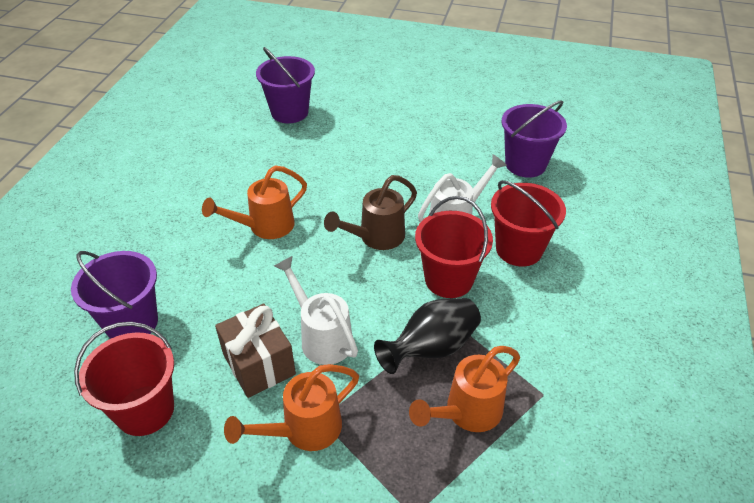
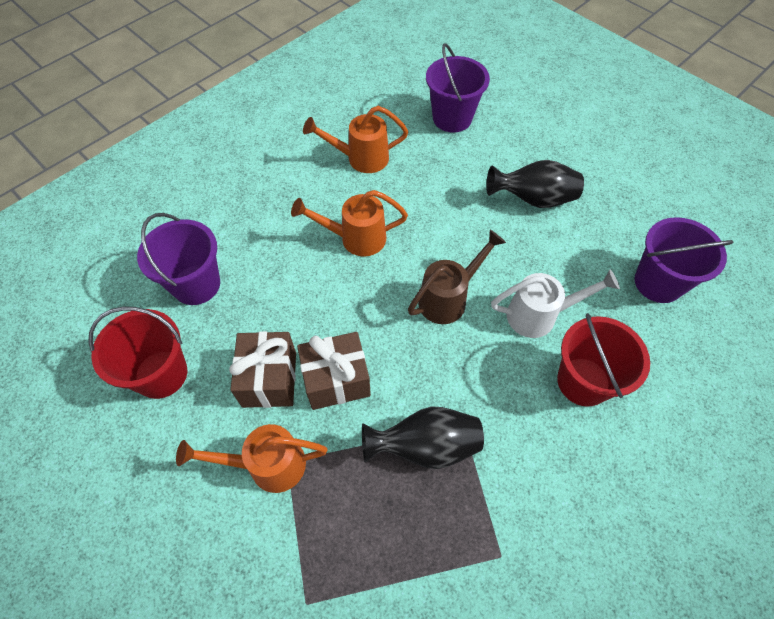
camera: 30 degrees right, 15 degrees up
white watering can [274,256,358,365] -> brown gift [297,332,371,410]
brown watering can [324,175,417,250] -> brown watering can turned 150 degrees clockwise [408,230,506,324]
orange watering can [409,346,520,432] -> orange watering can moved to [303,106,408,173]
red bucket [415,196,493,298] -> none
none -> black vase [486,160,584,208]

